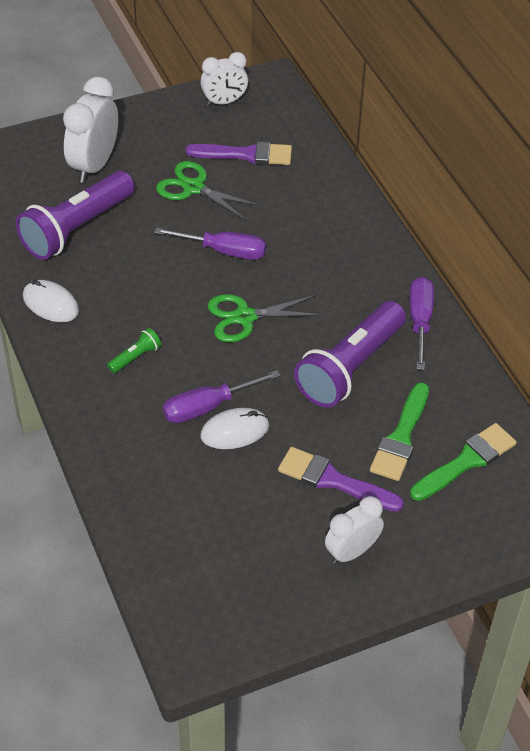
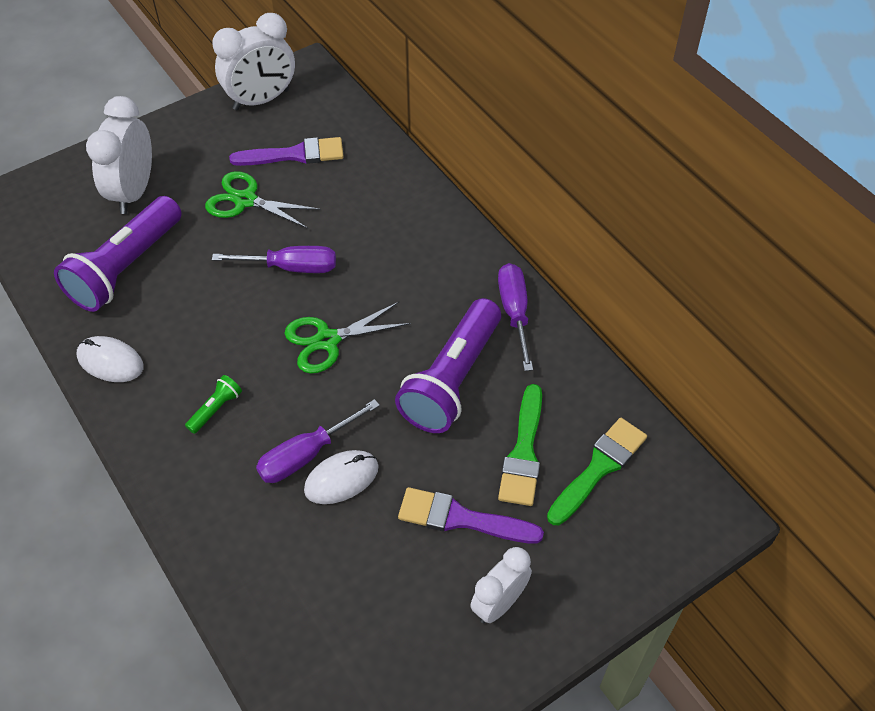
camera: 10 degrees left, 5 degrees up
white clock [200,52,248,106] -> white clock [212,13,295,110], size x1.55

